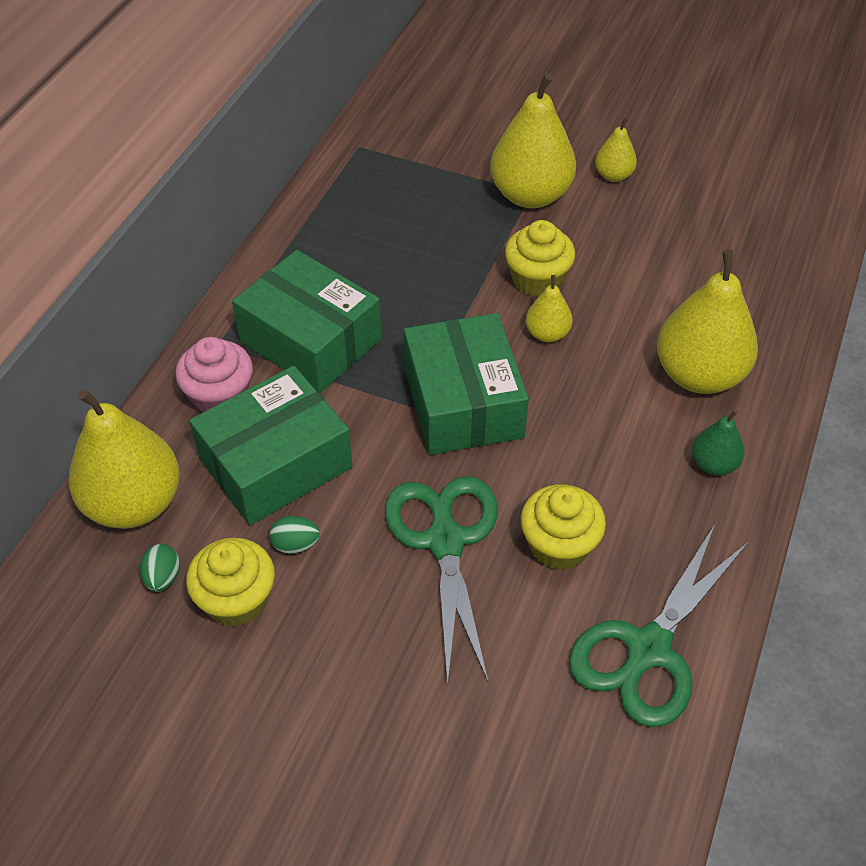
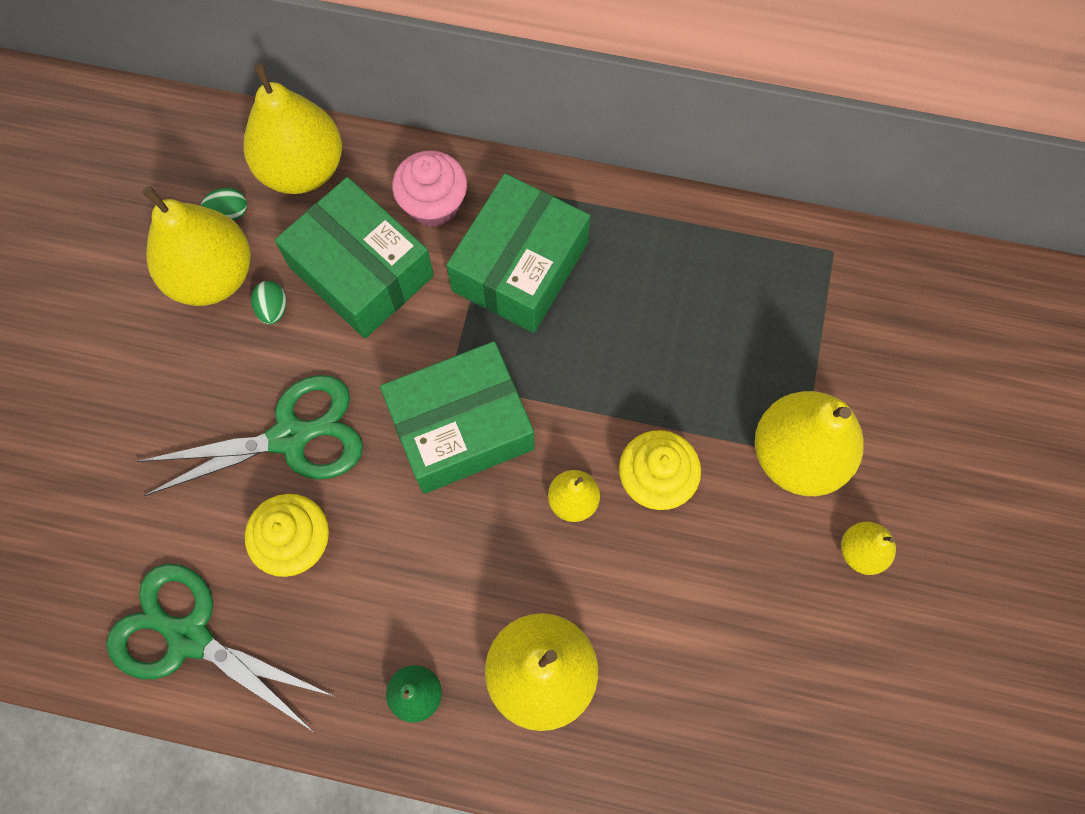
camera: 80 degrees right, 20 degrees up
yellow cupcake [186,537,275,627] -> yellow pear [142,186,251,306]

